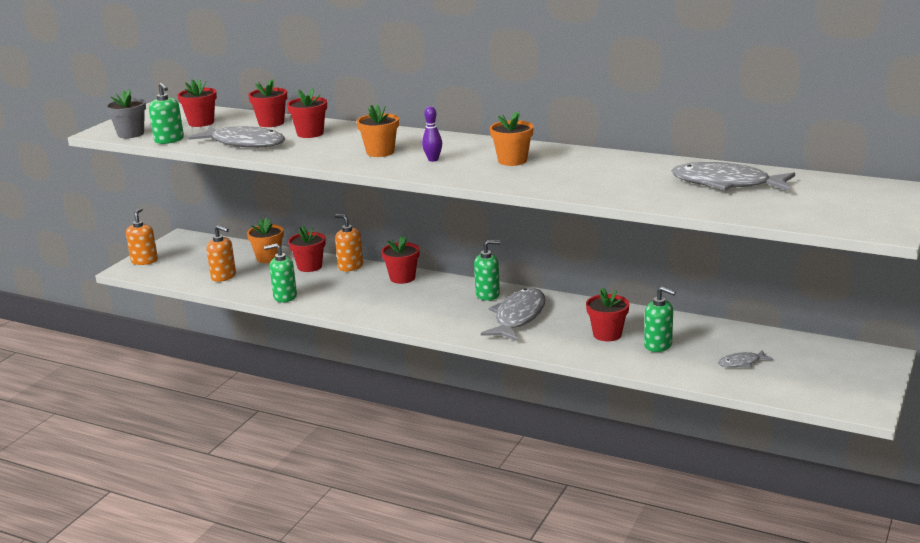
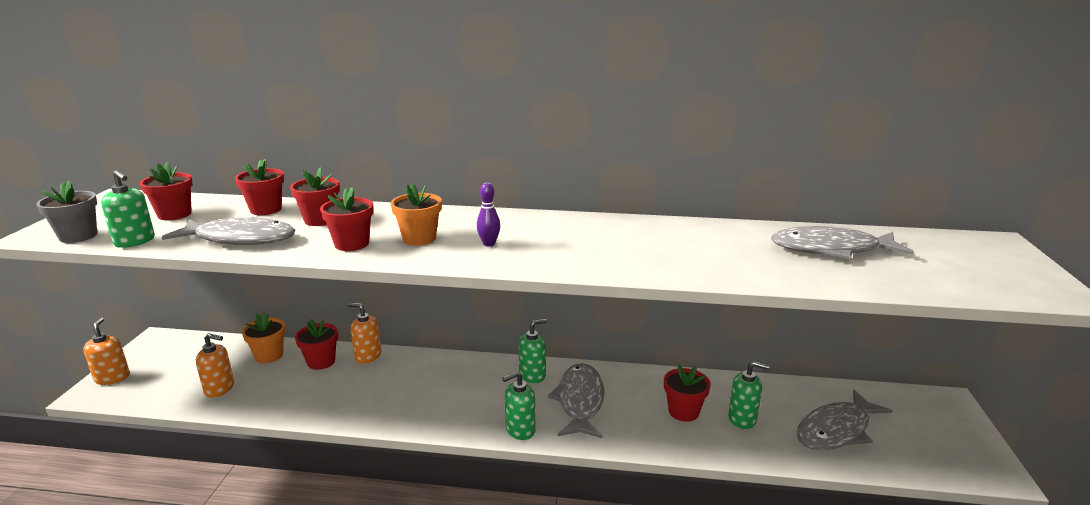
camera: 20 degrees left, 0 degrees up
green soap dispenser [264,243,297,302] -> green soap dispenser moved to [502,371,536,440]
red flower pot [381,236,420,284] -> red flower pot moved to [320,187,373,251]
orange flower pot [490,111,534,166] -> none
grey fish [718,350,773,368] -> grey fish [796,390,893,450], size x2.10

